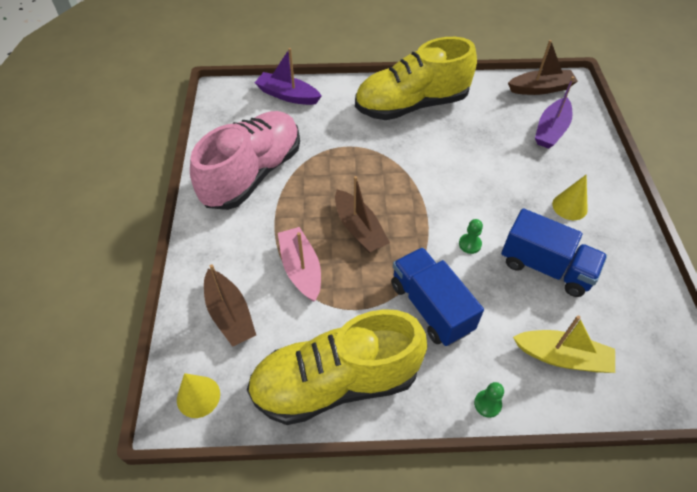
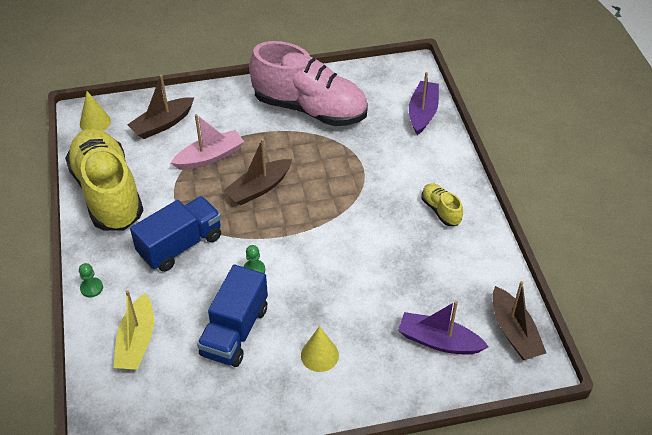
camera: 80 degrees right, 5 degrees down
yellow shoe [355,37,477,120] -> yellow shoe [421,183,463,226], size x0.42

